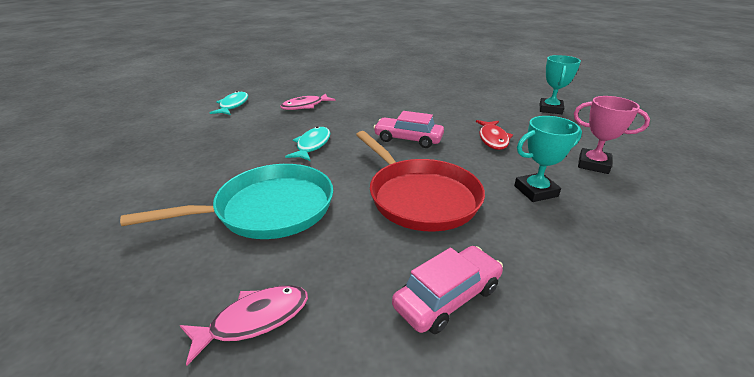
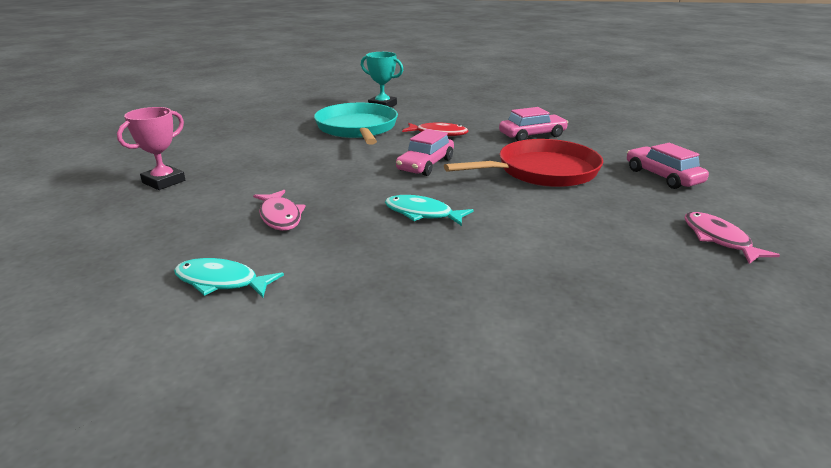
camera: 80 degrees left, 5 degrees down
turquoise pan [120,164,333,239] -> turquoise pan moved to [314,103,398,145]
turquoise trophy [514,116,582,202] -> pink car [499,107,568,141]
pink trophy [574,96,650,174] -> pink trophy moved to [117,107,185,190]

